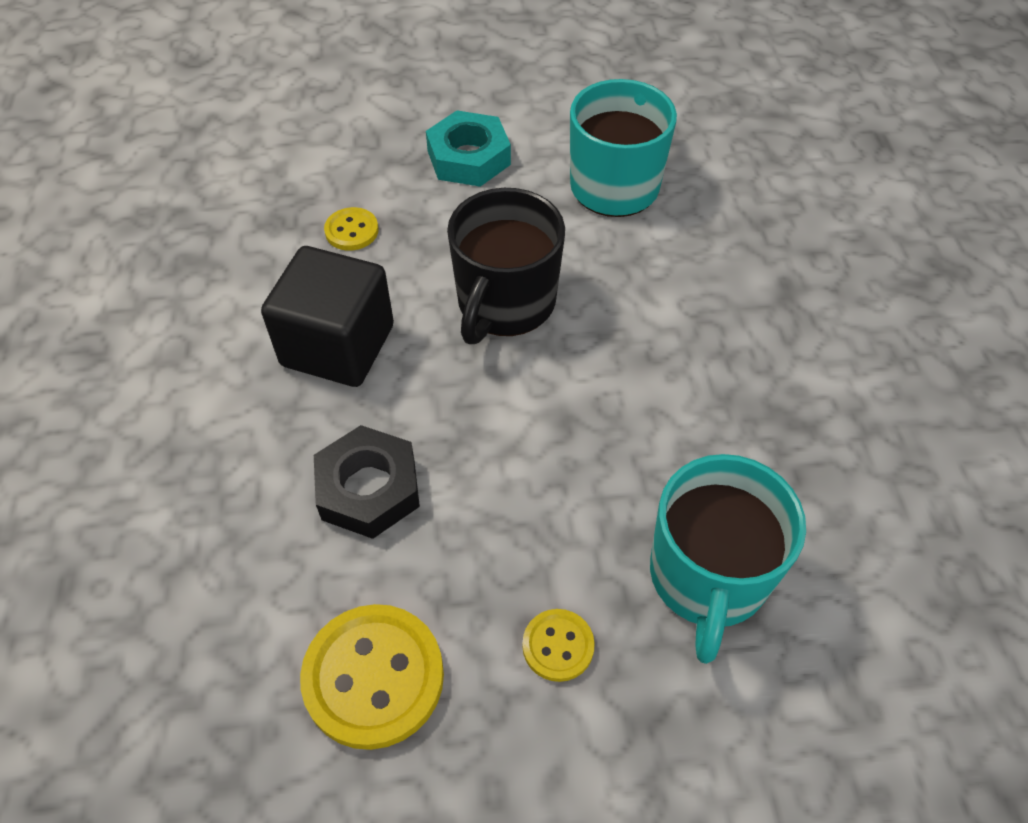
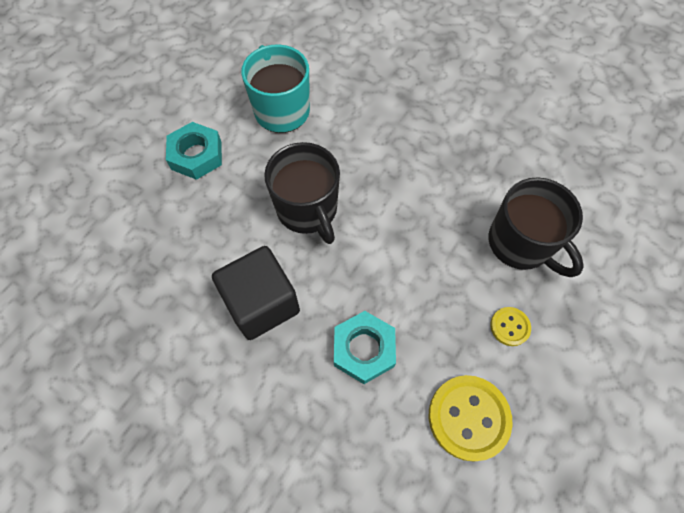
camera: 50 degrees left, 10 degrees up
black nut [314,425,420,539] -> turquoise nut [334,311,396,384]
yellow button [324,207,379,251] -> none
turquoise mug [650,454,806,664] -> black mug [488,177,584,277]

